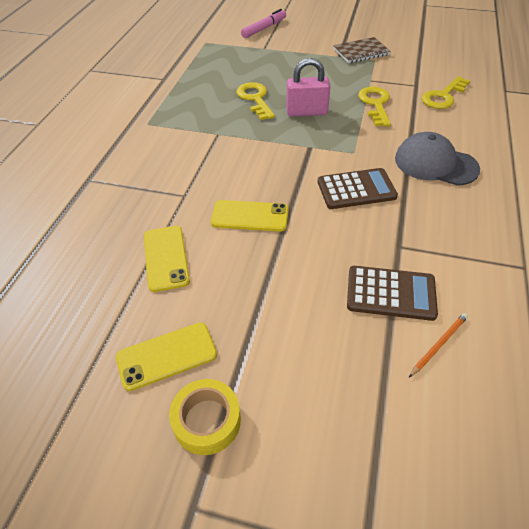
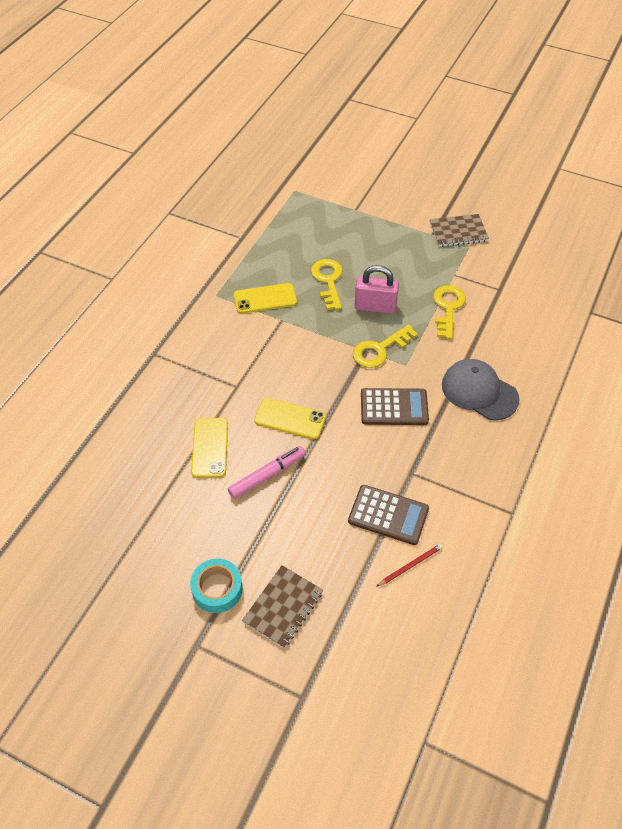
camera: 10 degrees right, 5 degrees up
yellow phone [116,322,217,391] -> yellow phone moved to [234,283,297,314]
yellow tape [169,379,241,455] -> turquoise tape [190,558,243,613]
pink marker [241,9,286,38] -> pink marker moved to [228,446,305,499]
orange pencil [409,313,468,377] -> red pencil [376,544,443,587]
yellow key [422,76,470,109] -> yellow key moved to [353,325,418,368]
none -> brown notebook [242,565,323,648]

